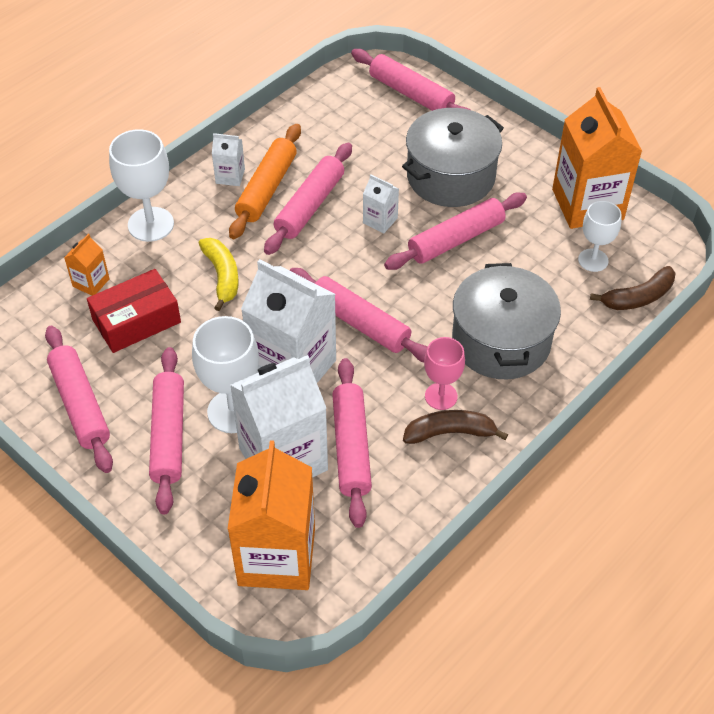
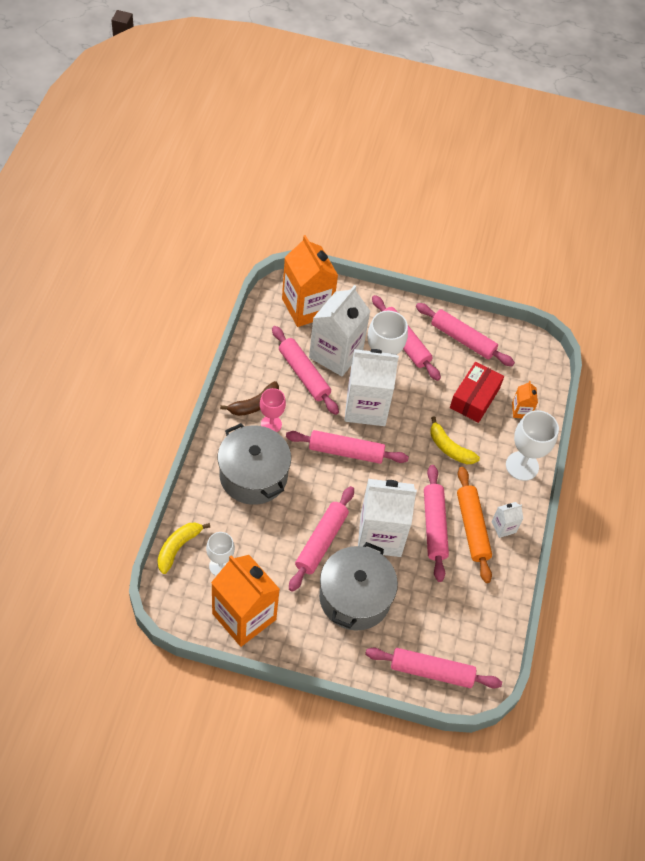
camera: 145 degrees right, 5 degrees up
white carton [363,174,399,233] -> white carton [358,479,417,557], size x2.25
brown banana [590,266,676,310] -> yellow banana [157,522,210,574]

